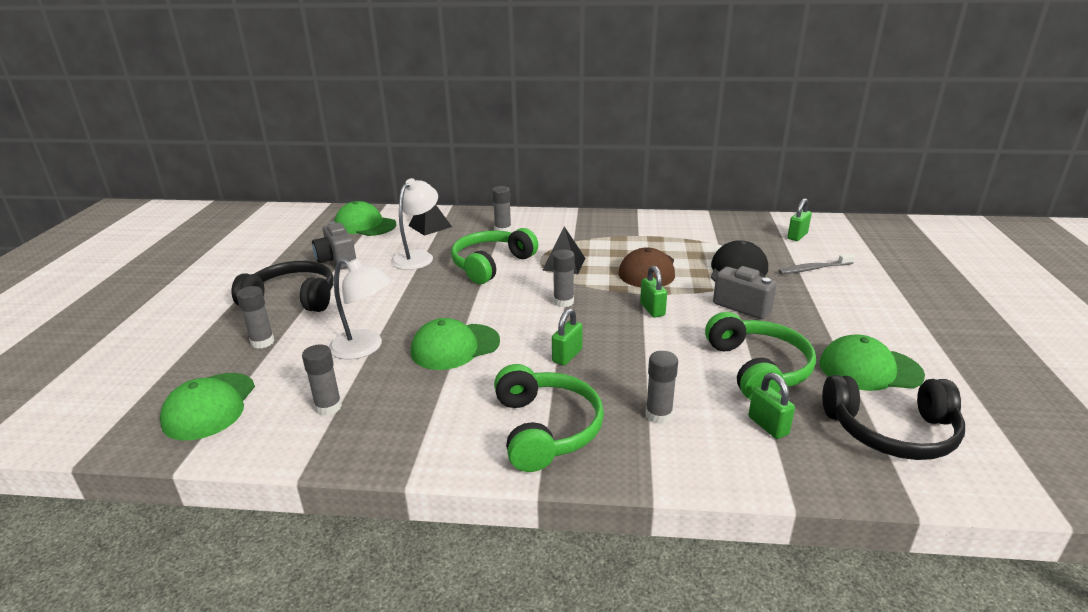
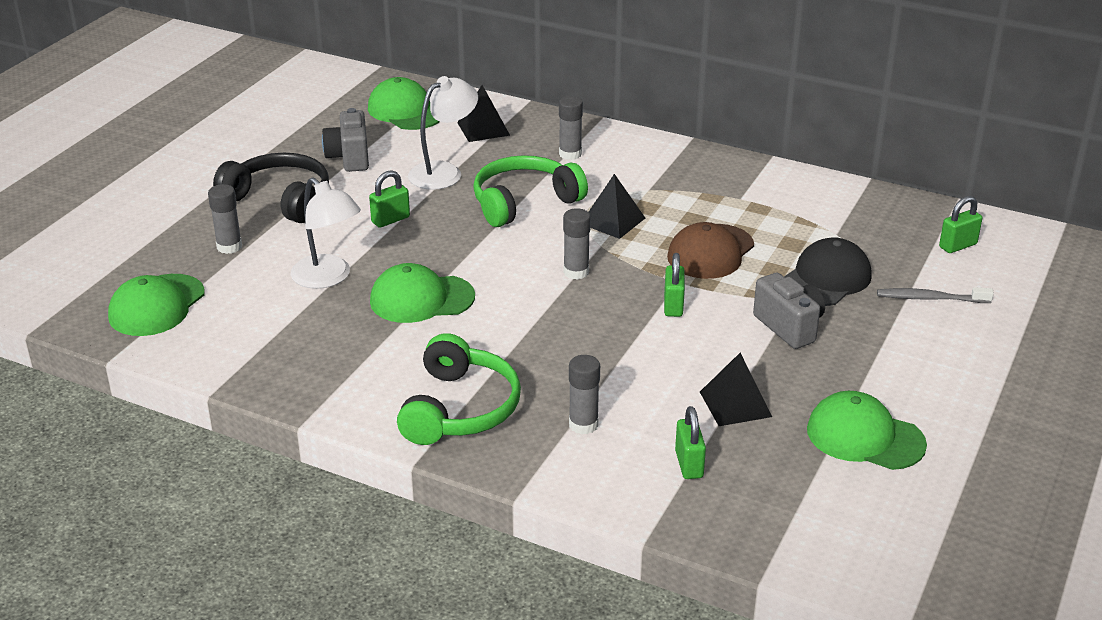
camera: 20 degrees right, 5 degrees up
grey glue stick [302,344,342,416] -> none
green padlock [552,308,583,366] -> green padlock moved to [369,170,410,228]
green headphones [705,312,816,400] -> black pyramid [700,353,772,426]
black headphones [822,375,965,460] -> none

